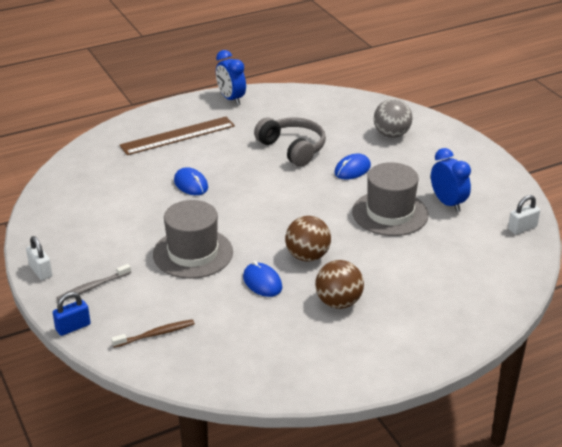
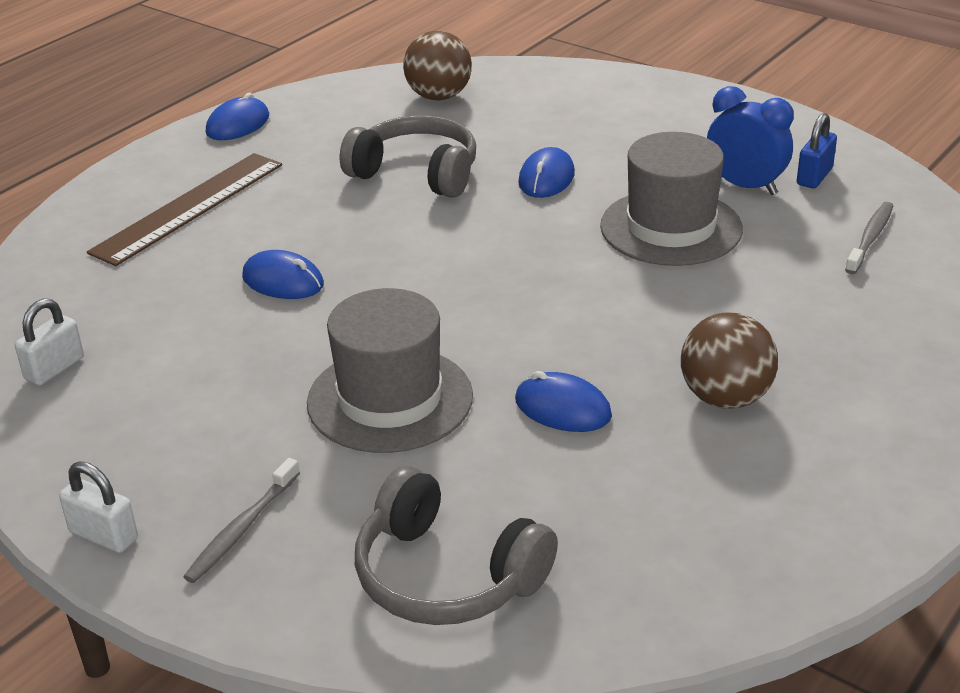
camera: 25 degrees left, 0 degrees up
blue padlock [53,292,91,336] -> blue padlock moved to [797,113,837,188]
brown toothbrush [111,319,195,348] -> grey headphones [355,466,558,625]
blue clock [216,50,246,105] -> blue mouse [206,93,269,140]
brown ball [285,216,331,262] -> brown ball moved to [403,31,472,101]
grey ball [374,99,413,138] -> none
white padlock [508,195,540,234] -> white padlock moved to [15,298,84,386]
none -> grey toothbrush [845,202,893,274]

